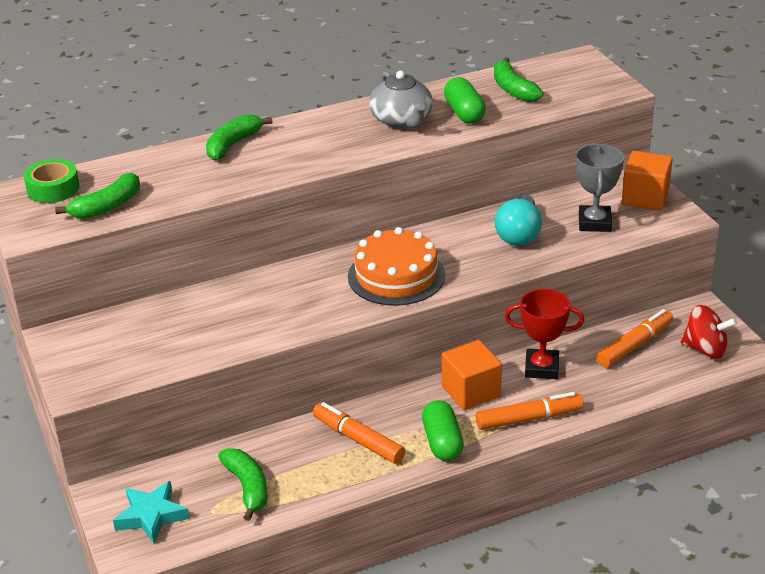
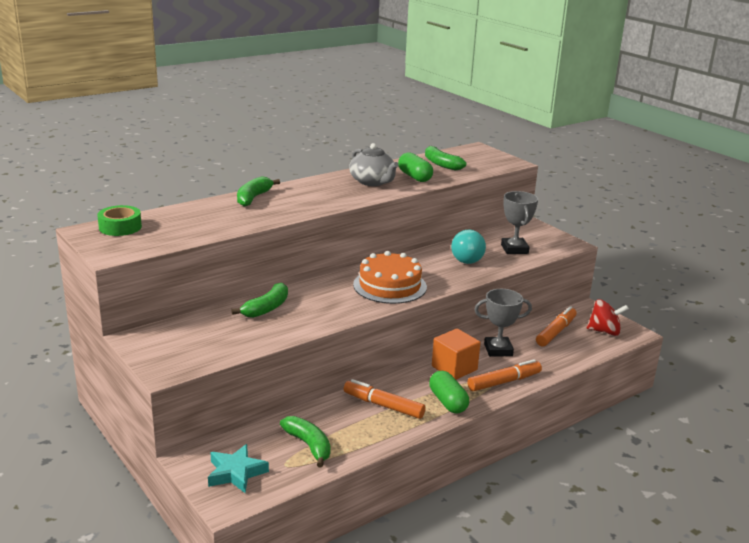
camera: 15 degrees left, 10 degrees down
green banana [55,173,140,219] -> green banana moved to [231,282,288,318]
red trophy [505,289,584,379] -> grey trophy [474,289,532,357]
orange cube [622,151,673,211] -> none

